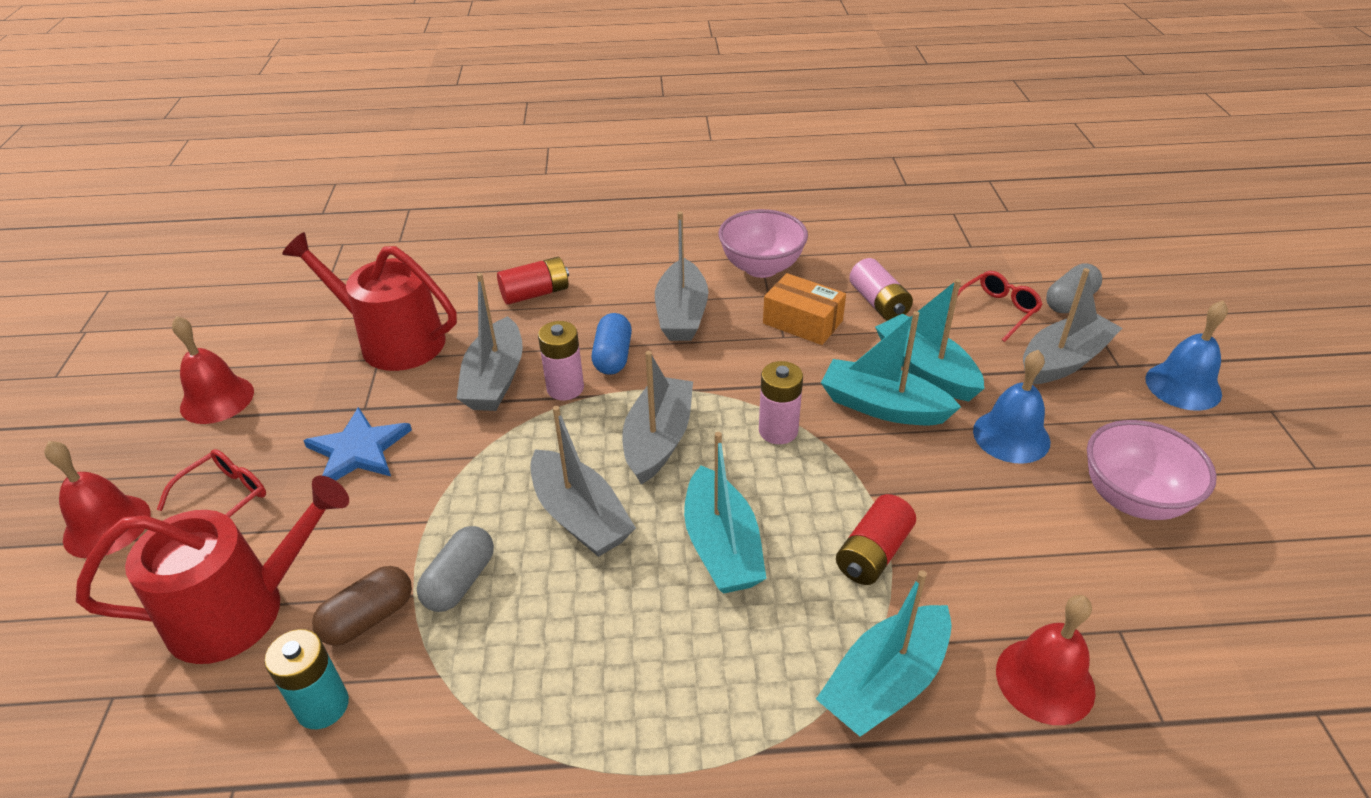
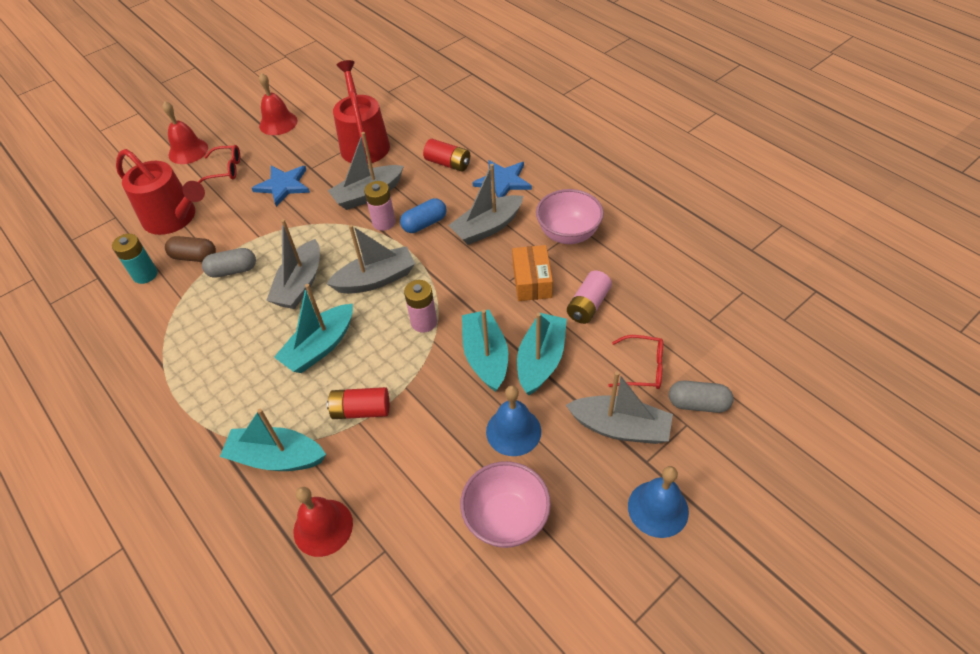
camera: 55 degrees right, 10 degrees up
none -> blue star [472,160,532,198]

